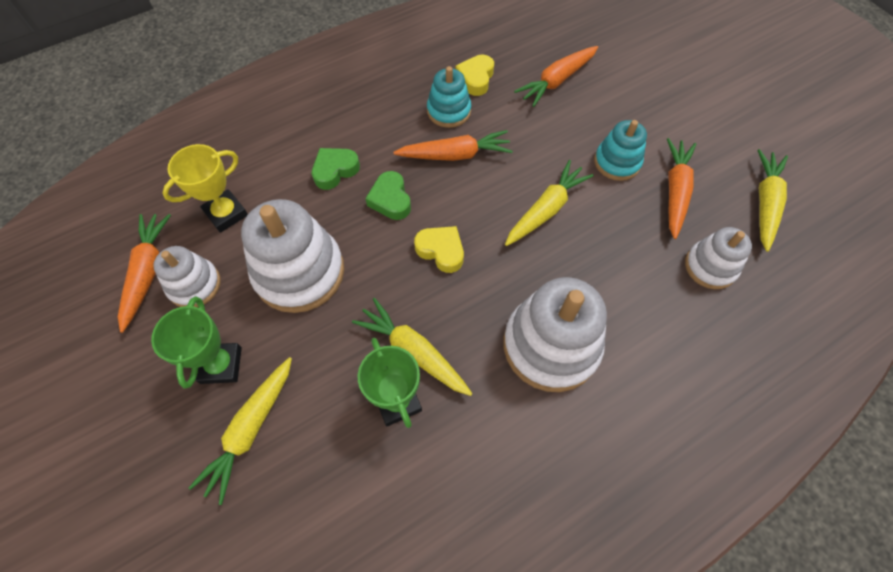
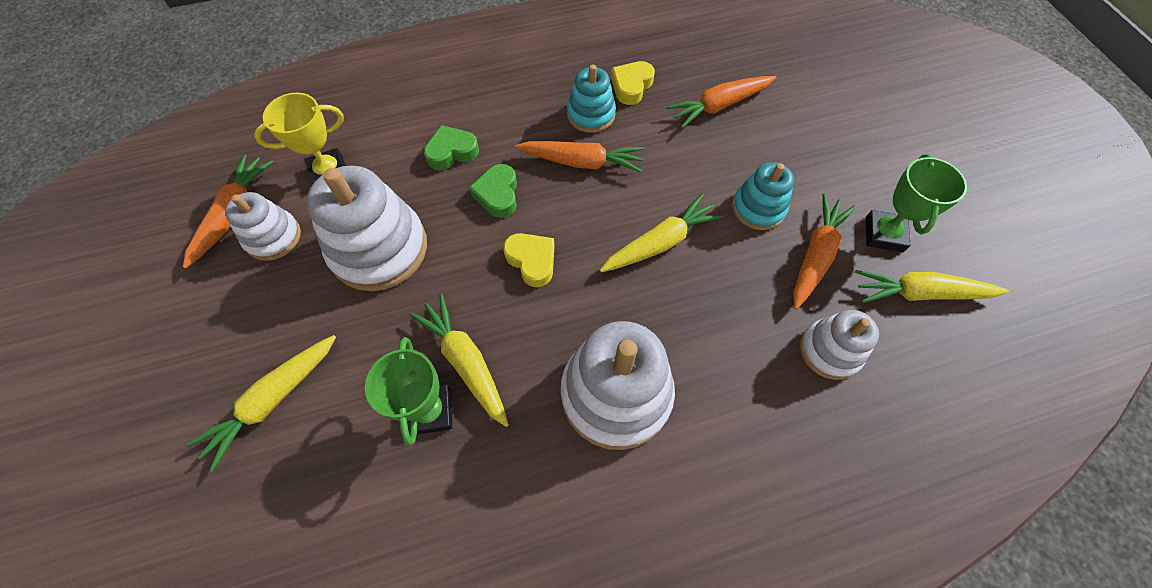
camera: 15 degrees right, 0 degrees up
green trophy [151,296,242,388] -> green trophy moved to [866,154,967,252]
yellow carrot [757,149,788,252] -> yellow carrot turned 120 degrees counterclockwise [855,270,1009,303]

